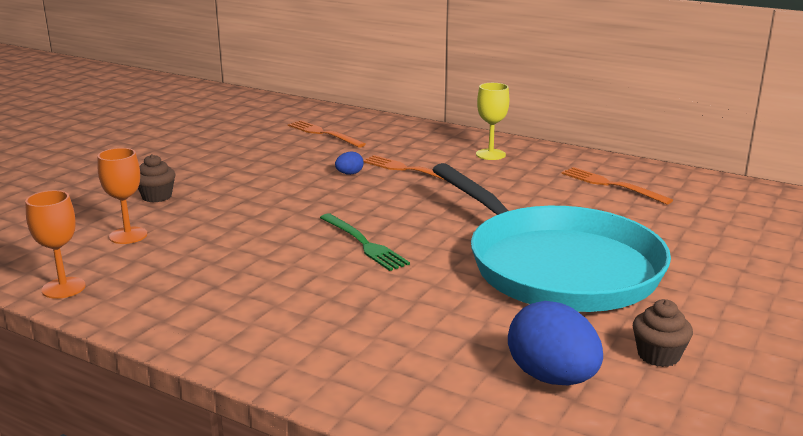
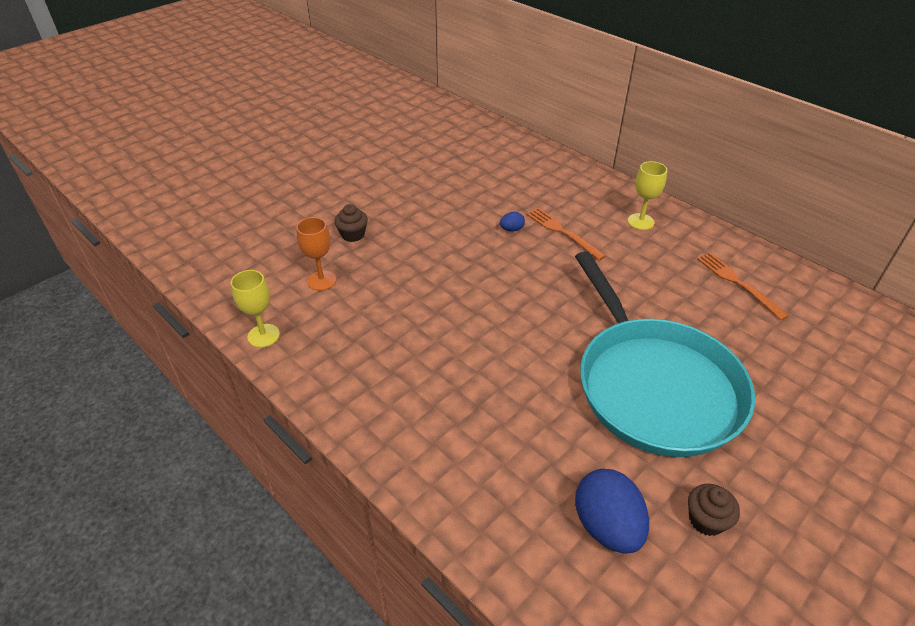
camera: 15 degrees right, 20 degrees up
orange goblet [25,190,86,299] -> yellow goblet [231,270,280,348]
orange fork [288,120,366,148] -> none
green fork [320,214,410,271] -> none

